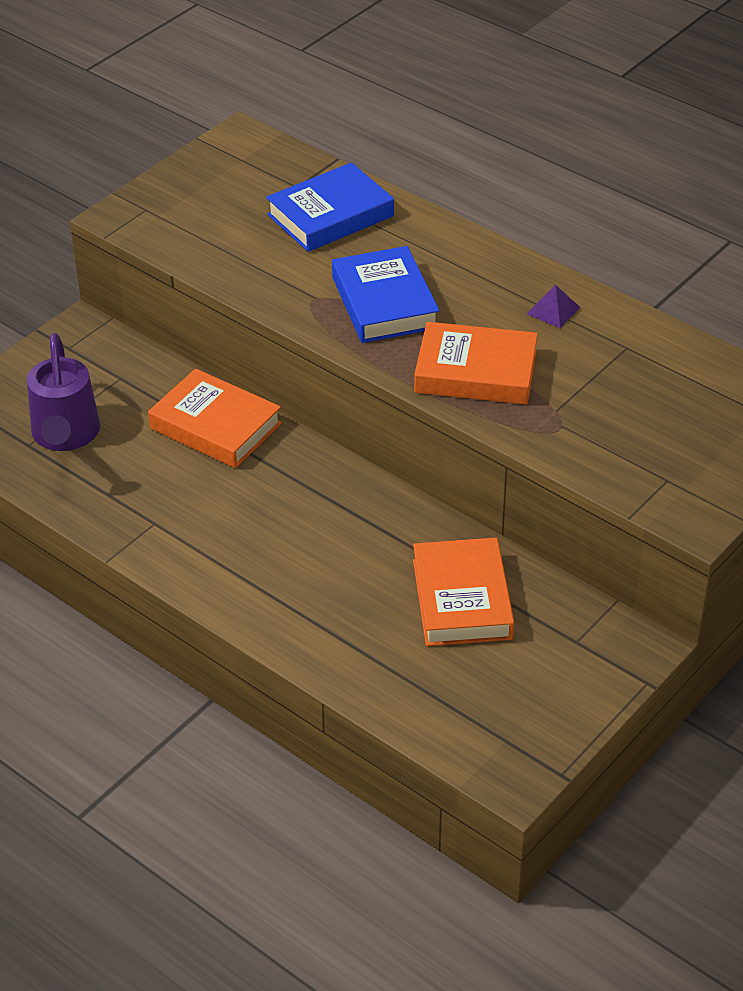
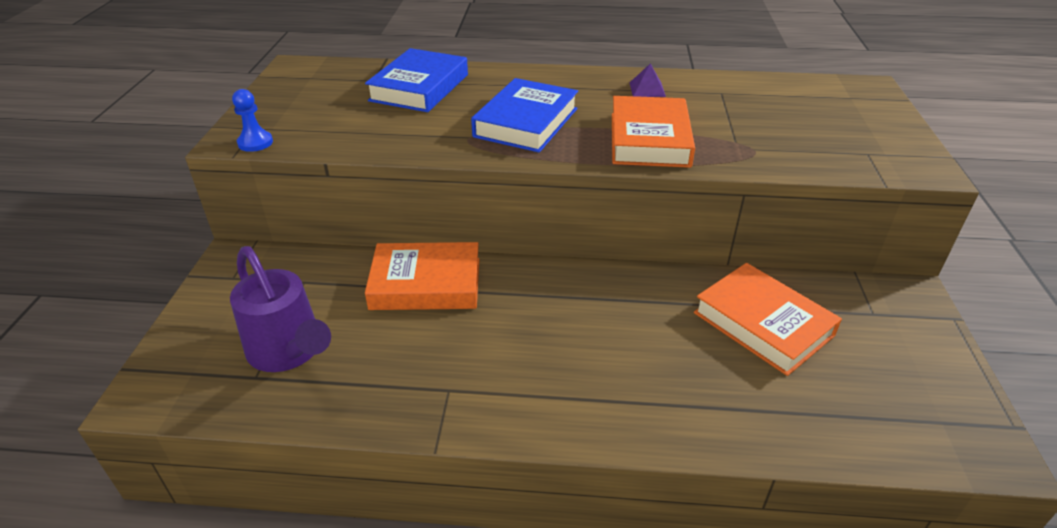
camera: 35 degrees left, 5 degrees down
blue book [332,246,439,343] -> blue book turned 75 degrees clockwise [471,78,578,153]
orange book [414,322,538,404] -> orange book turned 60 degrees counterclockwise [612,96,695,168]
none -> blue pawn [232,89,273,152]

